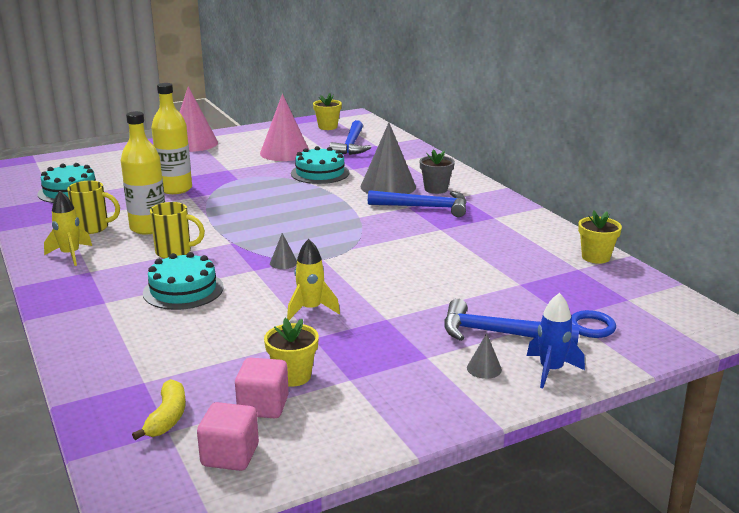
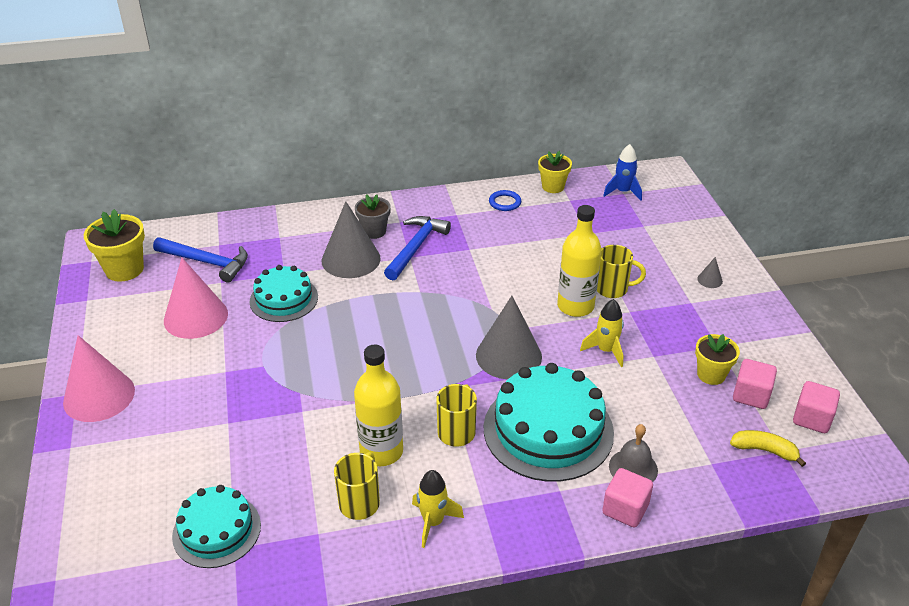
camera: 75 degrees left, 15 degrees up
turquoise cake [143,252,224,310] -> turquoise cake [484,363,614,482], size x1.65
yellow bottle [151,83,192,194] -> yellow bottle moved to [557,205,602,317]
grey cone [270,233,297,269] -> grey cone [476,296,542,379], size x2.44
yellow flower pot [313,93,342,130] -> yellow flower pot [84,209,145,282], size x1.51
blue hammer [444,299,580,345] -> none
blue rocket [527,293,585,388] -> blue rocket moved to [603,144,642,201]
blue ring [571,310,616,338] -> blue ring moved to [489,190,521,211]
none -> yellow mug [597,245,646,298]
none -> pink cube [602,468,653,527]
none -> grey bell [609,424,658,482]

